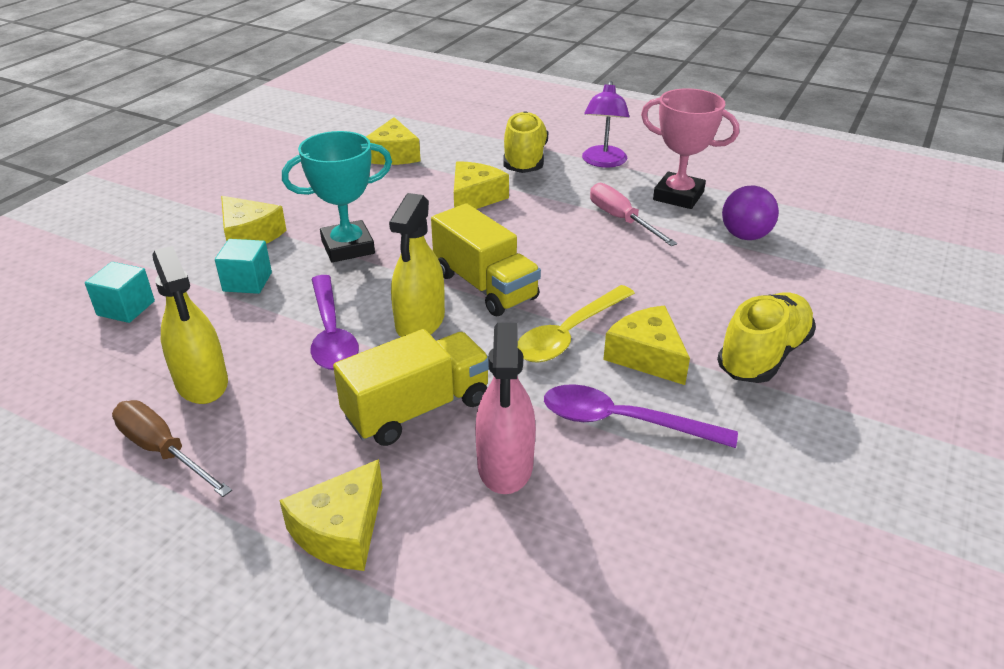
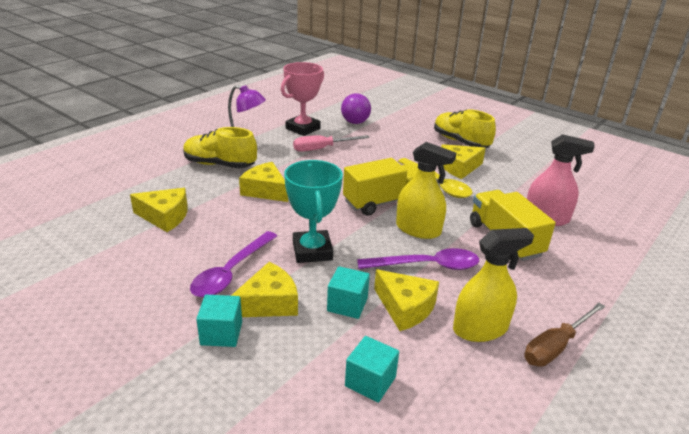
camera: 80 degrees left, 5 degrees down
yellow cheese [279,459,383,571] -> yellow cheese moved to [374,269,439,331]
purple spoon [544,384,738,448] -> purple spoon moved to [190,231,277,298]
none -> turquoise cube [196,295,242,347]

